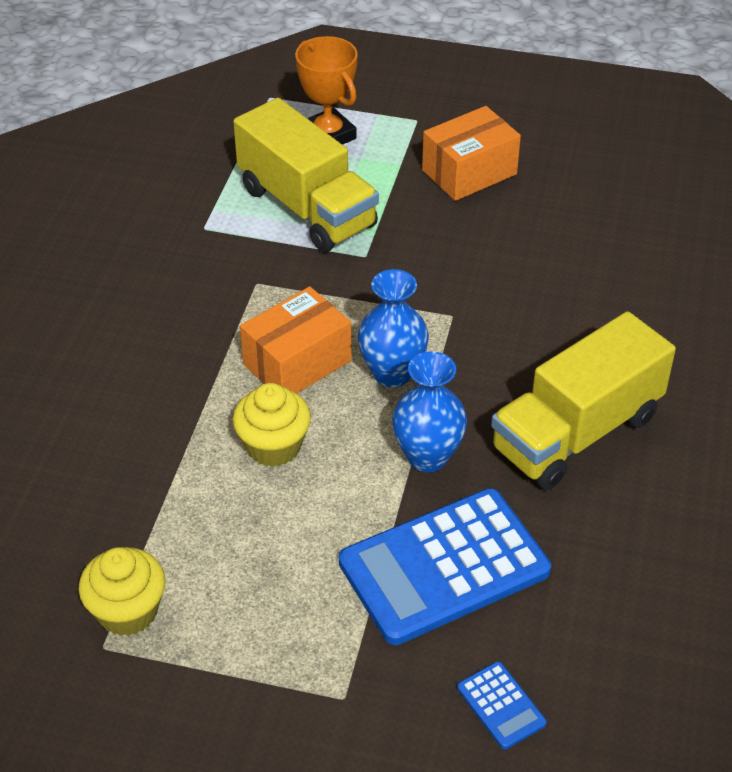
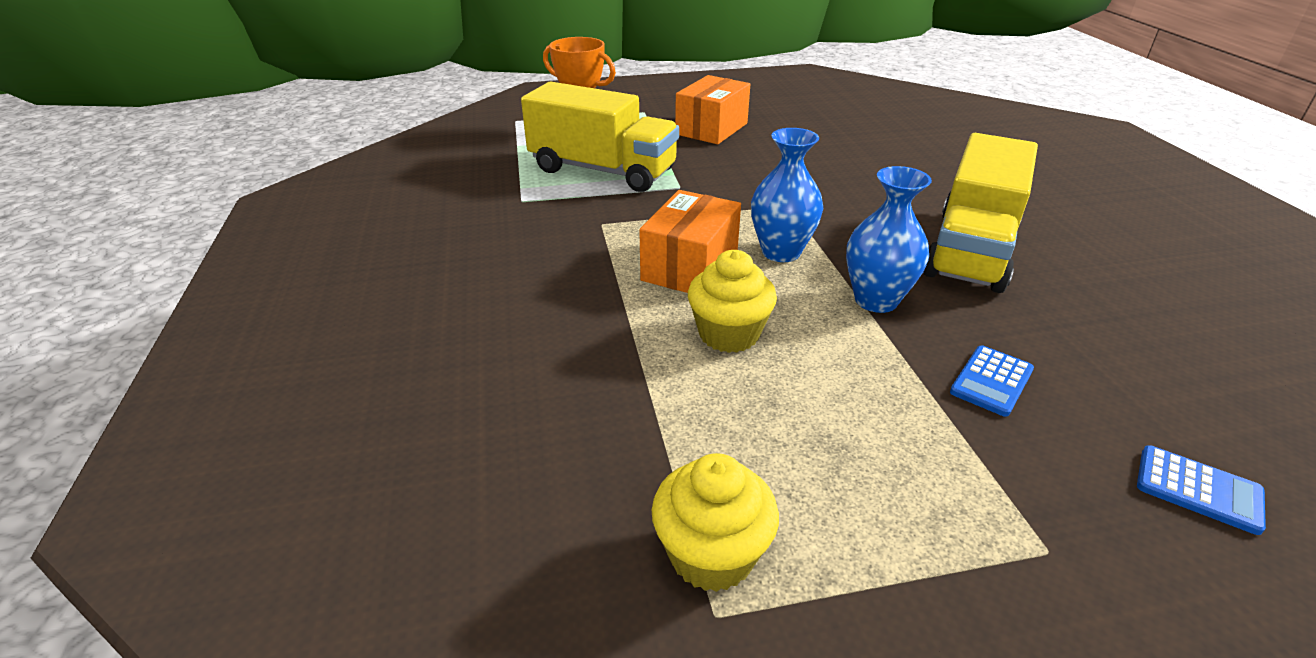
camera: 25 degrees left, 10 degrees down
blue calculator [339,488,551,645] -> blue calculator [950,345,1034,417], size x0.42

